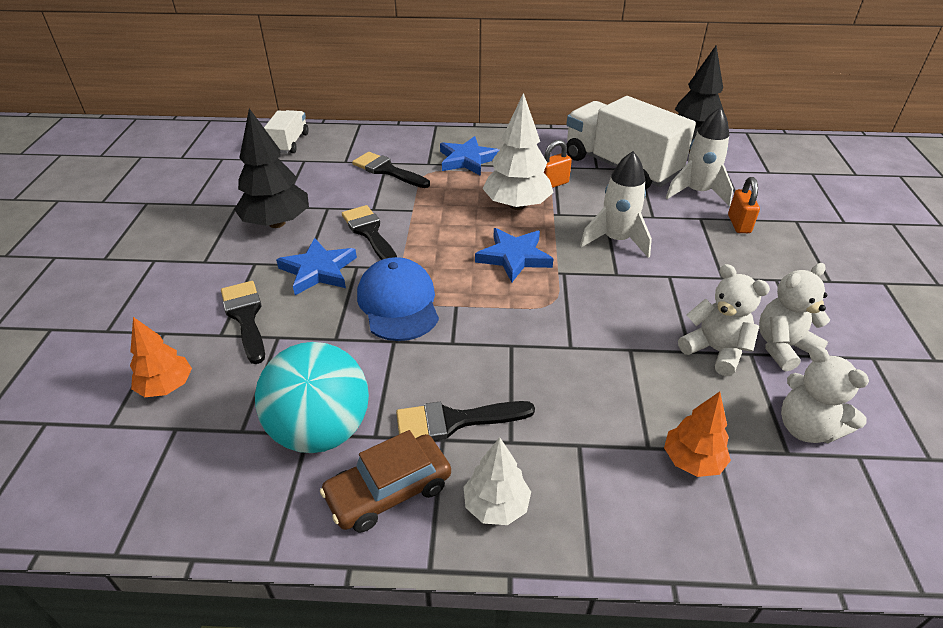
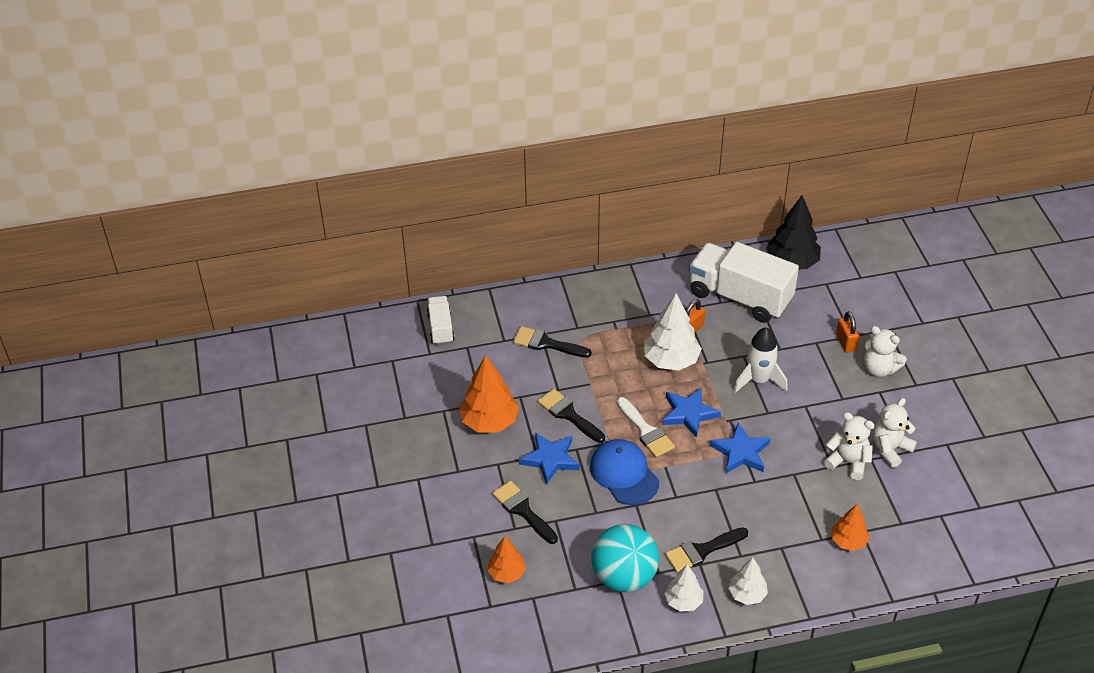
camera: 15 degrees left, 5 degrees up
black tree [234,108,309,228] -> orange tree [459,355,519,432]
brown car [320,430,451,533] -> white tree [664,564,703,612]
blue star [440,136,499,176] -> blue star moved to [710,423,771,473]
white rocket [666,107,733,206] -> none
white teddy bear [781,346,869,443] -> white teddy bear moved to [864,326,907,377]
none -> white brush [617,397,675,458]

